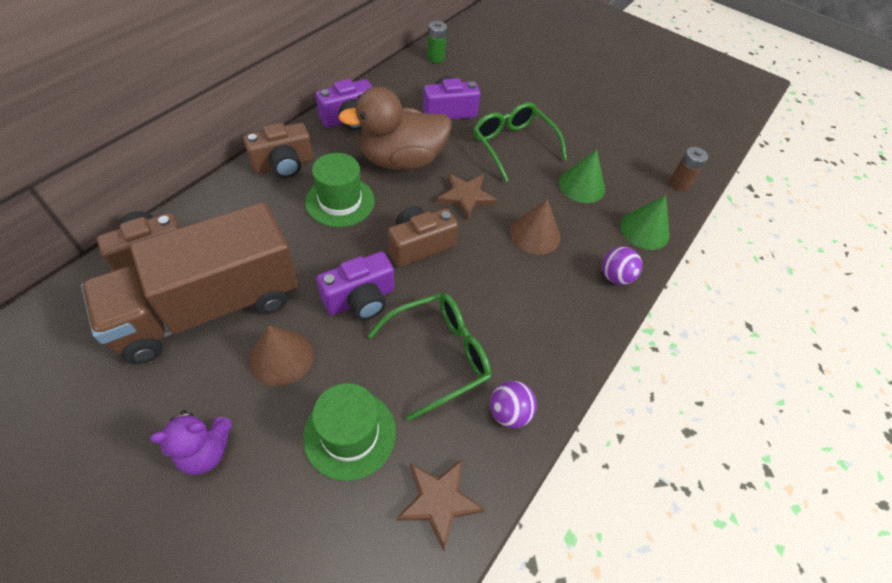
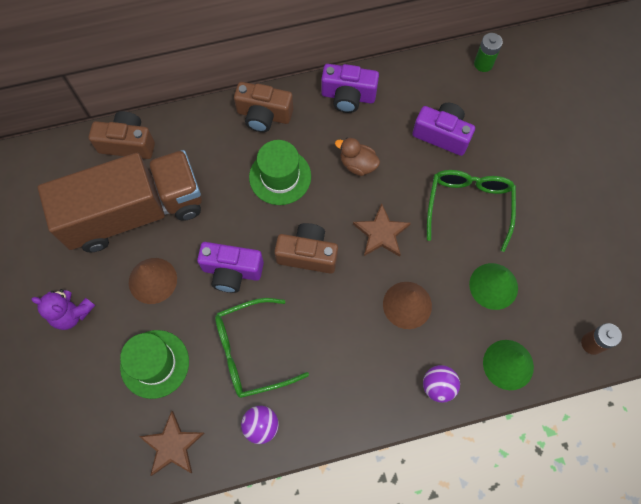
camera: 45 degrees right, 15 degrees up
brown truck [81,202,299,364] -> brown truck turned 150 degrees clockwise [37,150,202,253]
brown duck [338,87,452,170] -> brown duck [335,138,380,176], size x0.47
green glasses [367,293,491,421] -> green glasses turned 150 degrees clockwise [215,298,309,398]

